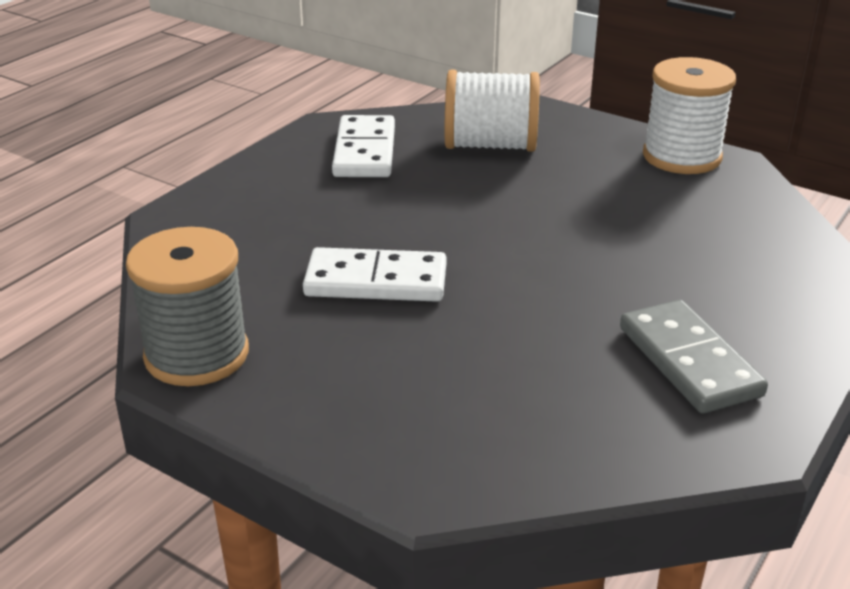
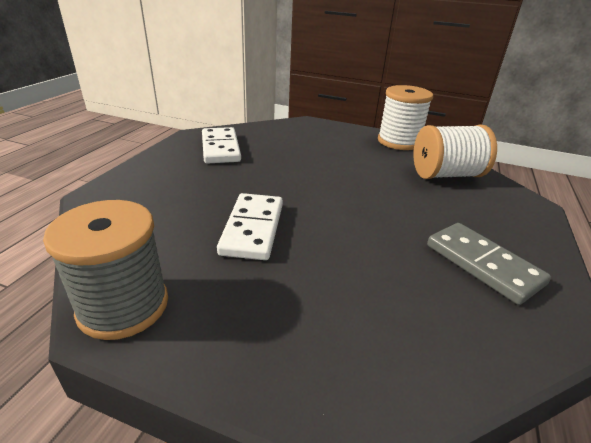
camera: 15 degrees left, 0 degrees up
white domino [303,247,446,302] -> white domino turned 75 degrees counterclockwise [217,193,283,260]
white spool [445,70,540,152] -> white spool moved to [413,125,497,179]

